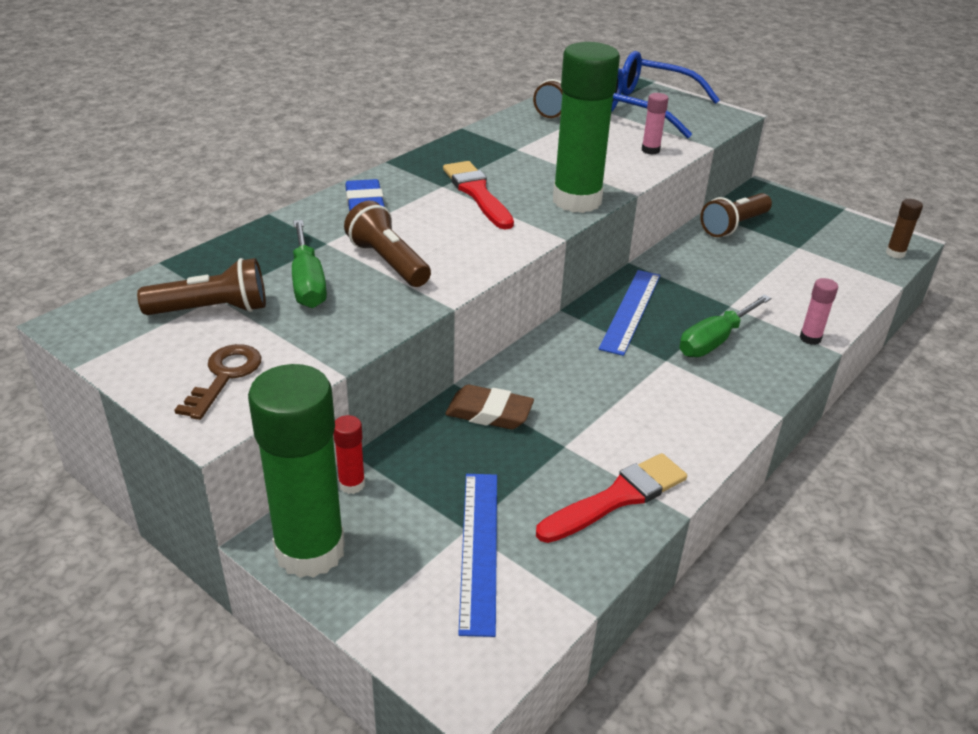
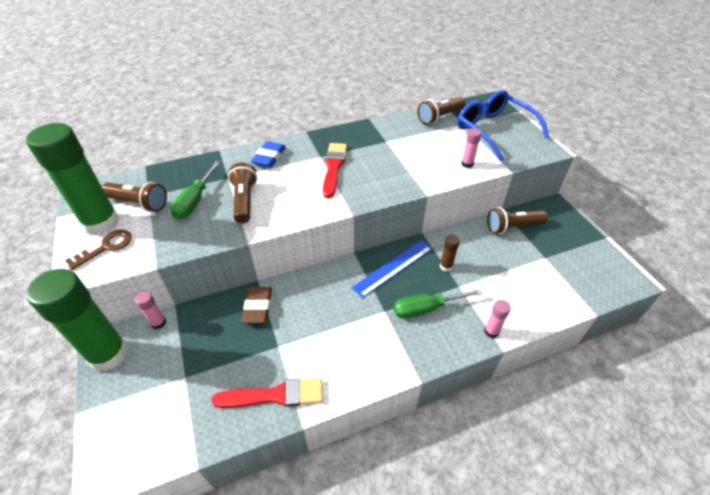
camera: 30 degrees right, 10 degrees up
red glue stick [333,415,365,494] -> pink glue stick [135,291,166,329]
brown eraser [445,385,534,430] -> brown eraser turned 45 degrees clockwise [242,287,272,323]
blue ruler [458,474,497,637] -> none
green glue stick [553,42,620,213] -> green glue stick moved to [26,123,120,235]
brown glue stick [886,199,923,258] -> brown glue stick moved to [440,234,460,272]

